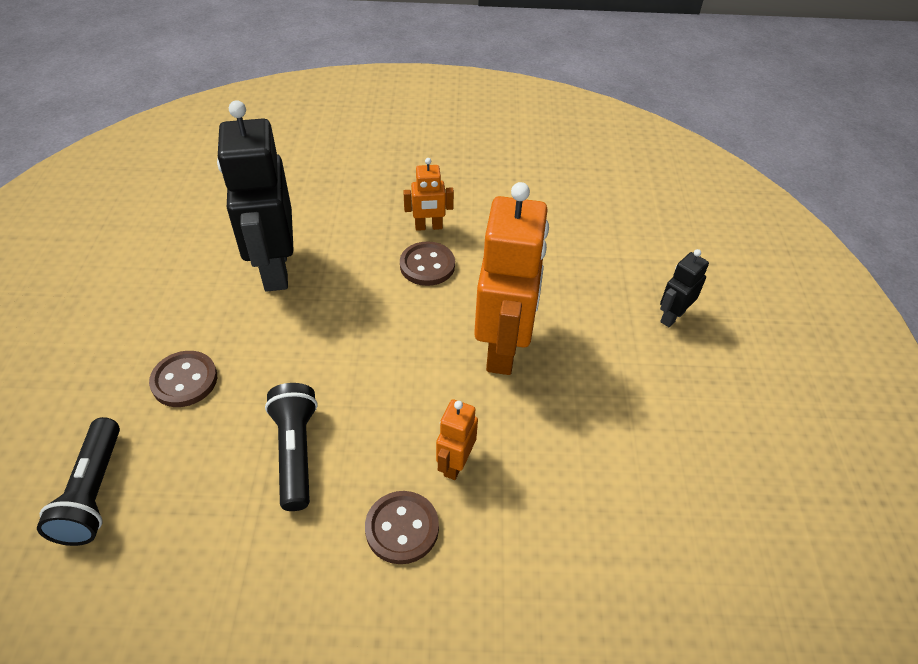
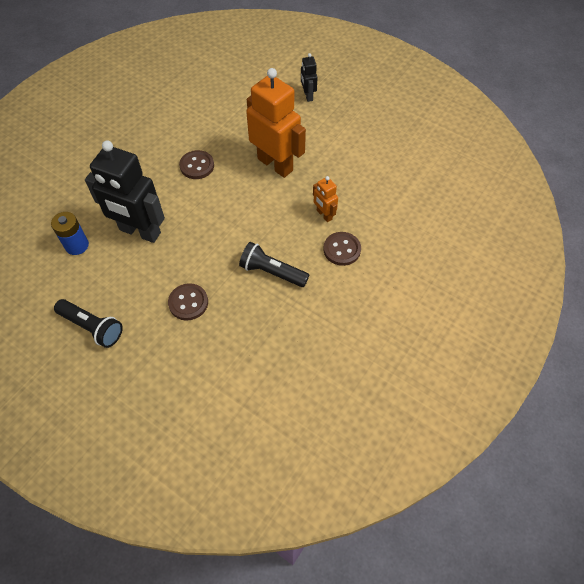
camera: 55 degrees left, 10 degrees up
black flashlight [37,417,120,546] -> black flashlight moved to [54,299,123,348]
orange robot [403,158,454,231] -> none
none -> blue battery [51,212,89,255]

